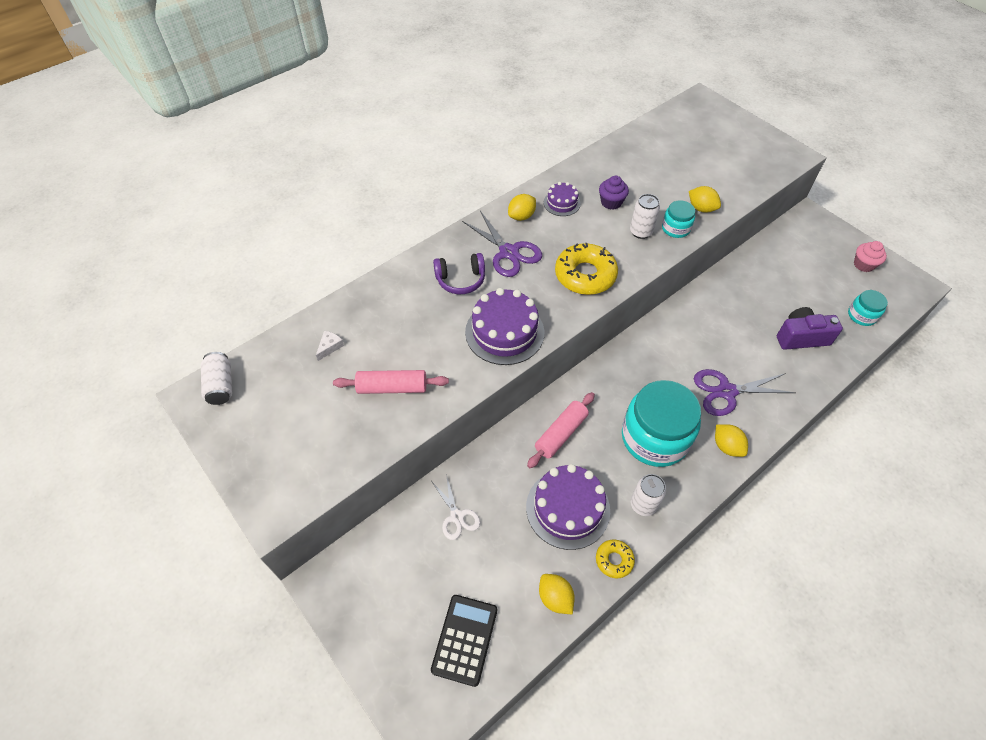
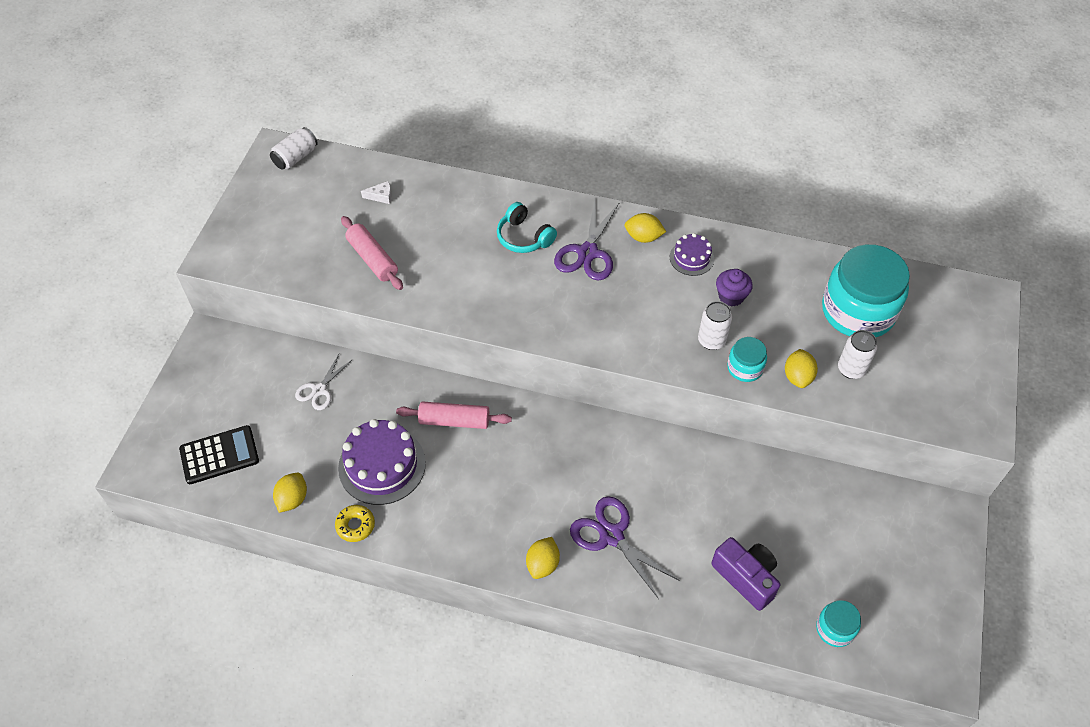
camera: 55 degrees right, 0 degrees up
purple headphones [433,253,485,294] -> turquoise headphones [497,202,557,253]
purple cake [465,288,544,365] -> none
yellow donut [555,243,618,295] -> none
turquoise jar [622,380,701,467] -> turquoise jar moved to [822,244,910,337]
white can [630,474,666,516] -> white can moved to [838,330,877,379]
pink cupcake [854,241,887,272] -> none

